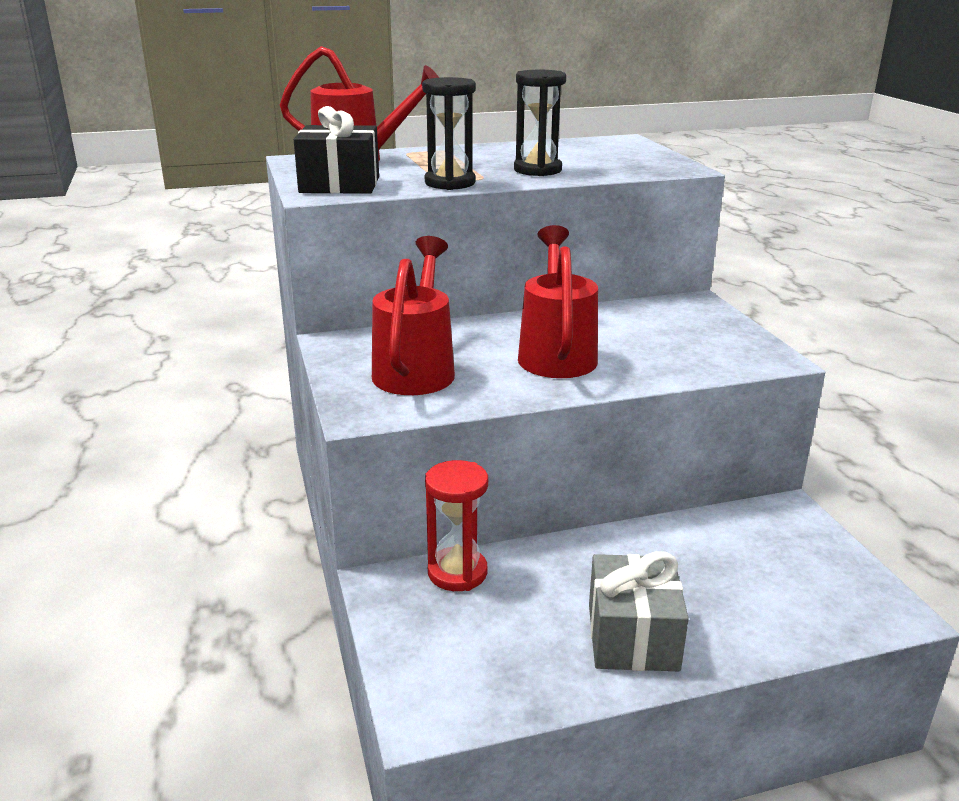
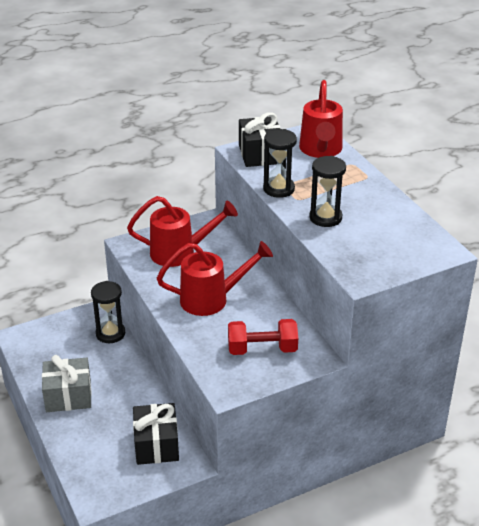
camera: 80 degrees right, 10 degrees up
red hourglass [425,460,488,591] -> black hourglass [91,281,125,343]
none -> black gift [133,403,179,465]
none -> red dumbbell [228,319,298,355]

